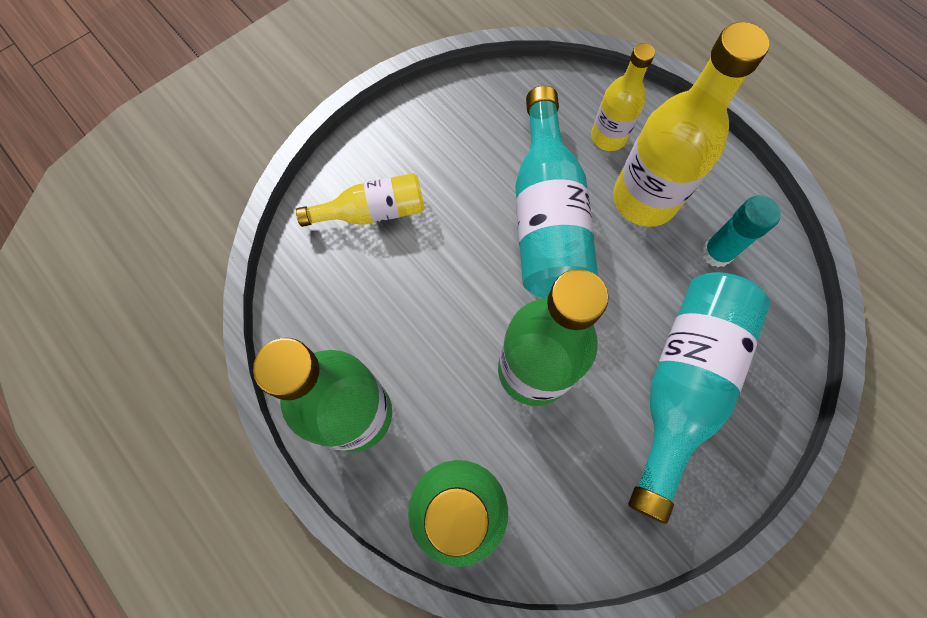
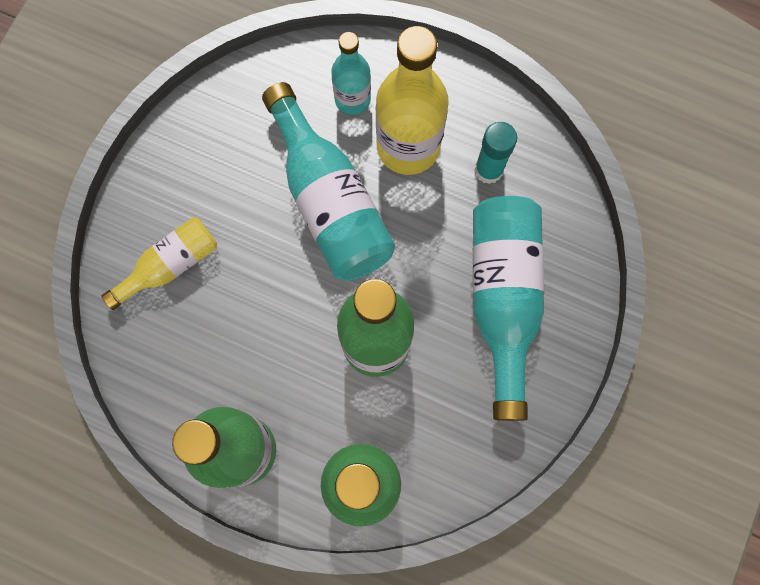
camera: 25 degrees left, 5 degrees up
yellow bottle [591,43,655,151] -> turquoise bottle [331,32,371,115]

